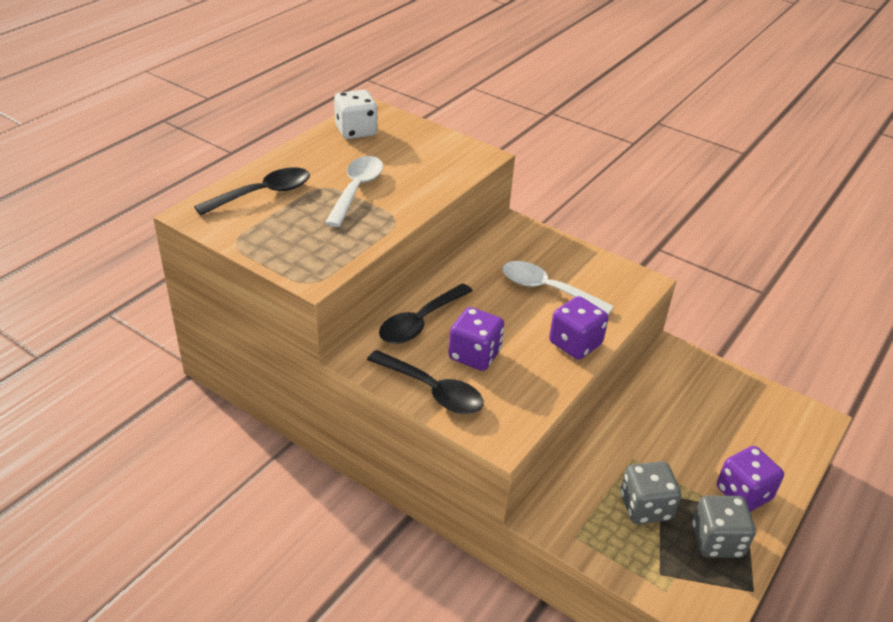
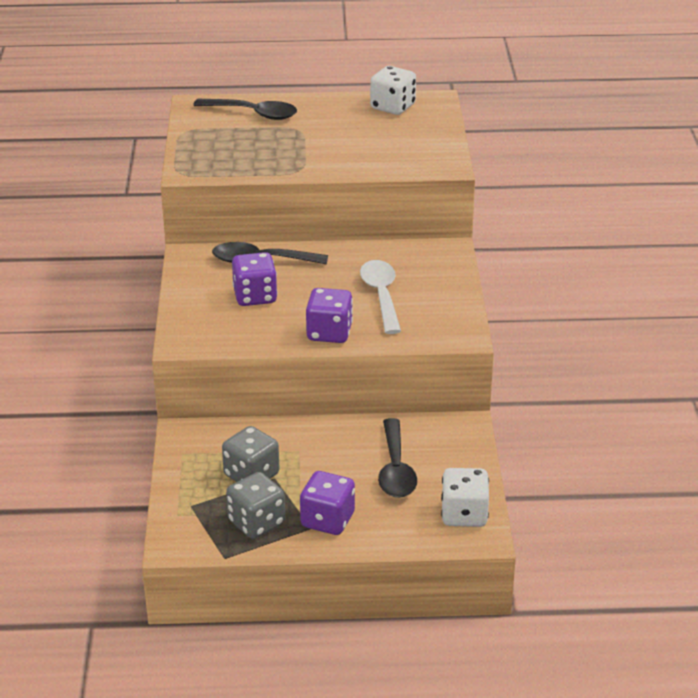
camera: 55 degrees right, 5 degrees down
white spoon [325,156,383,227] -> none
black spoon [367,350,484,414] -> black spoon moved to [378,418,417,498]
none -> white dice [441,468,489,527]

